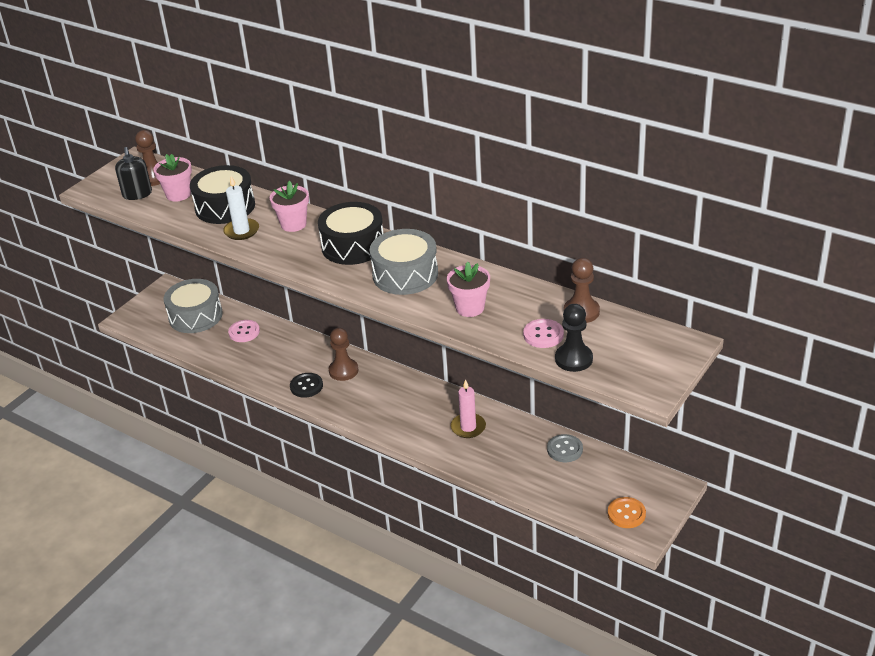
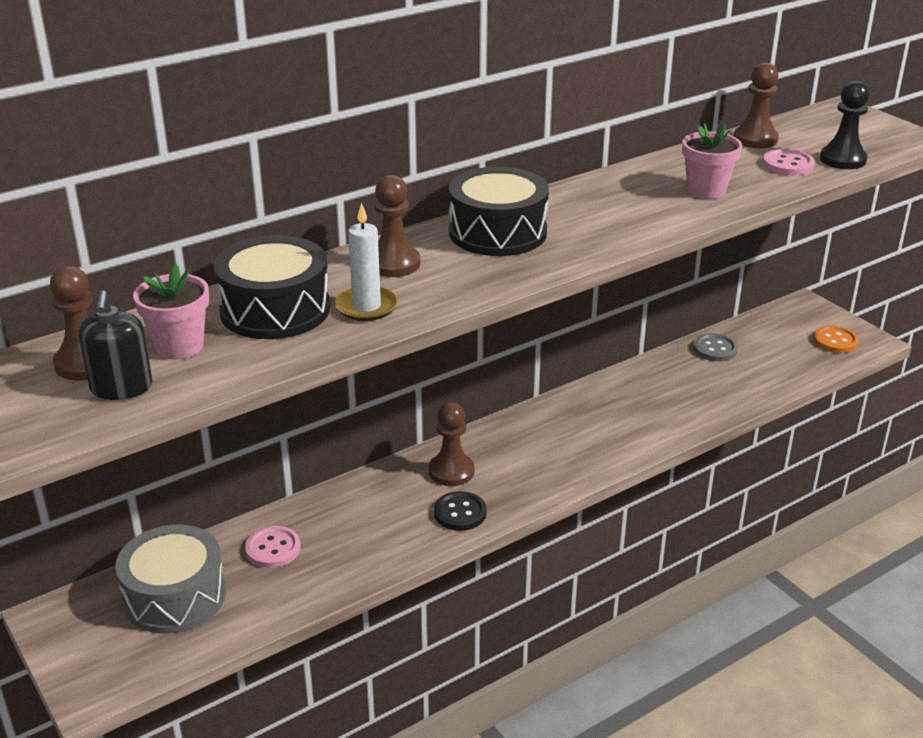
camera: 70 degrees left, 5 degrees down
black soap dispenser [115,147,152,200] -> black soap dispenser turned 75 degrees clockwise [79,290,152,400]
pink flower pot [270,181,309,232] -> brown pawn [375,175,420,277]
grey drum [370,229,438,295] -> none
pink candle [451,379,486,438] -> none

